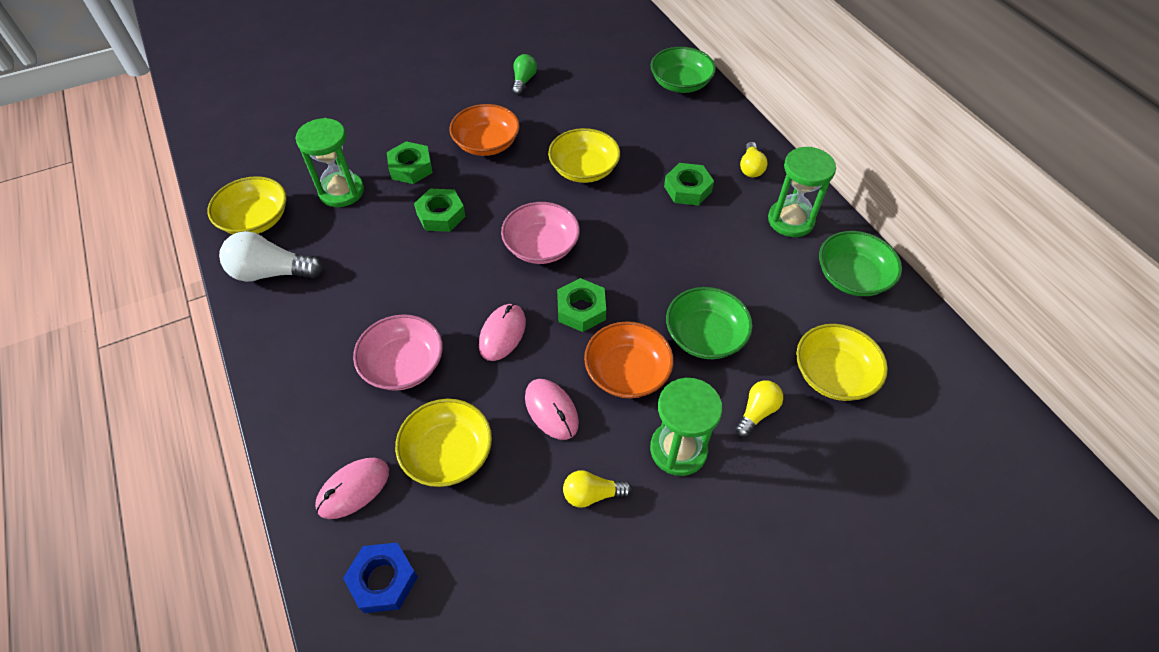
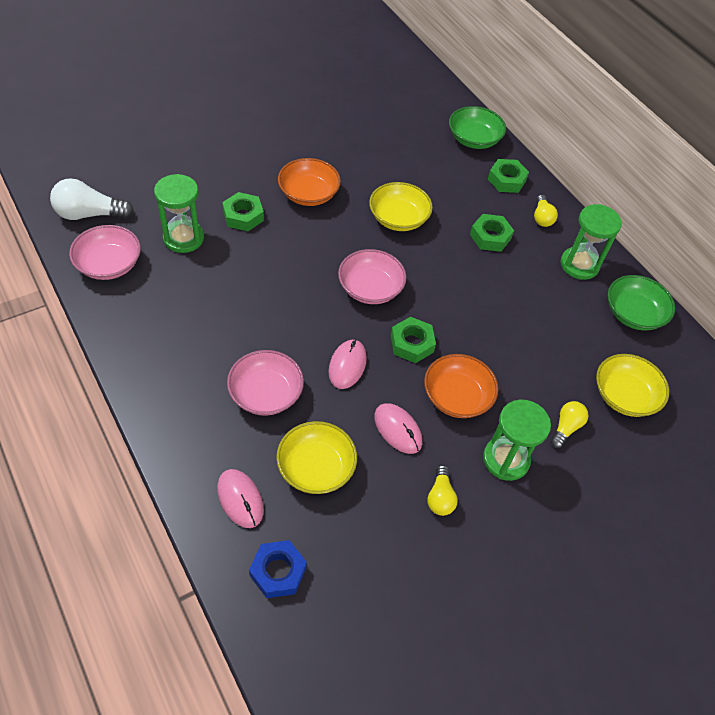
camera: 10 degrees left, 0 degrees up
yellow bowl [208,176,287,234] -> pink bowl [69,225,141,280]
white light bulb [219,231,323,282] -> white light bulb moved to [50,178,134,220]
pink mouse [315,458,389,519] -> pink mouse turned 75 degrees counterclockwise [217,469,264,528]
green nut [414,189,465,232] -> green nut moved to [488,159,529,193]
green light bulb [512,54,537,95] -> none
yellow light bulb [563,470,632,508] -> yellow light bulb turned 75 degrees counterclockwise [427,465,458,516]
green bowl [666,287,753,359] -> none

